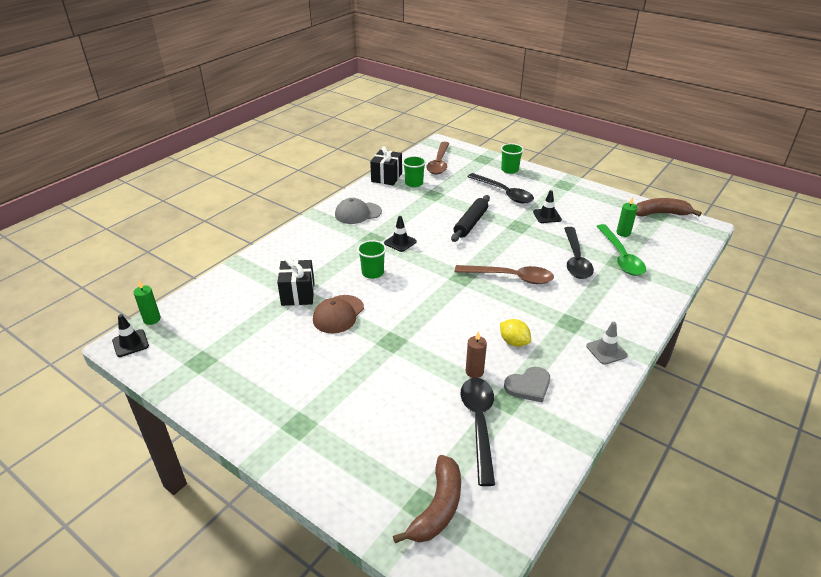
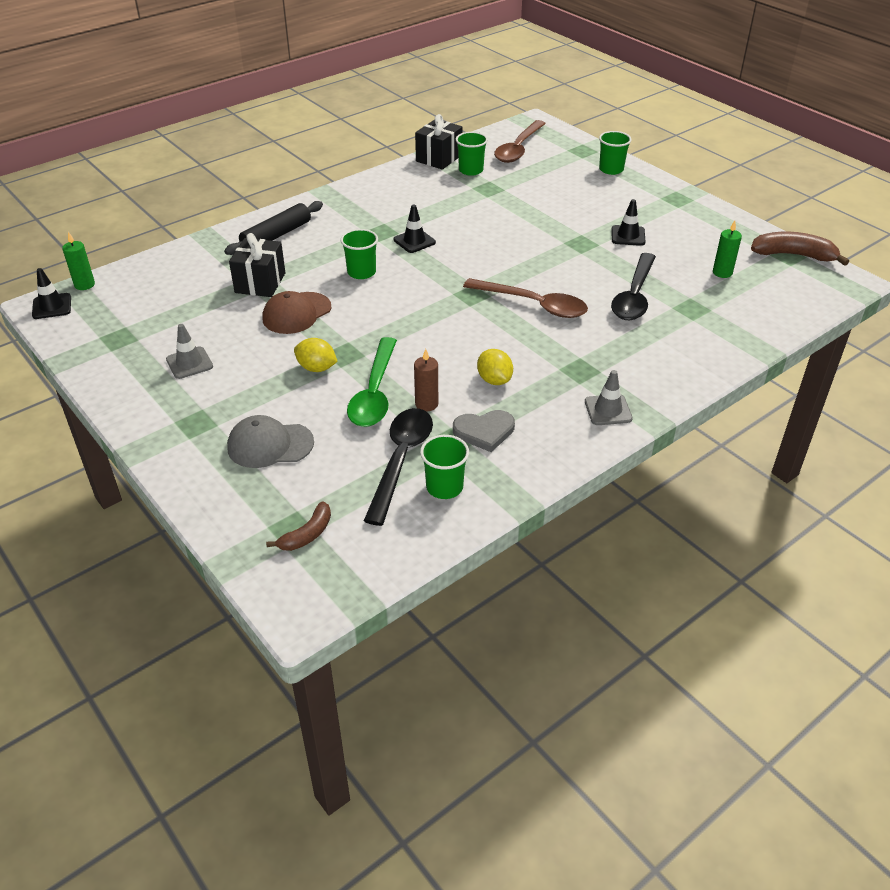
camera: 15 degrees right, 5 degrees up
grey cap [335,198,382,224] -> grey cap moved to [227,415,314,468]
brown banana [393,455,461,543] -> brown banana [266,501,331,551], size x0.60
black rolling pin [451,195,490,242] -> black rolling pin moved to [224,201,323,255]
black spoon [467,173,534,203] -> none
green spoon [596,224,646,276] -> green spoon moved to [347,337,397,427]
none -> grey traffic cone [166,324,213,379]
none -> yellow lemon [294,338,338,372]
none -> green cup [420,435,469,499]

